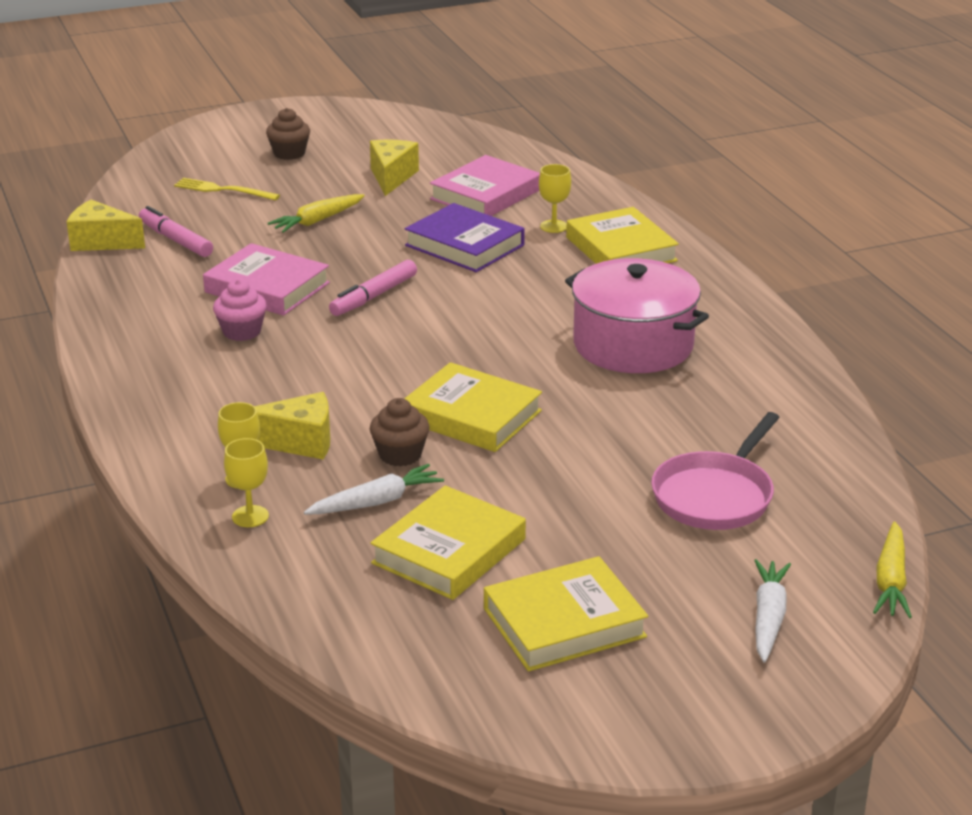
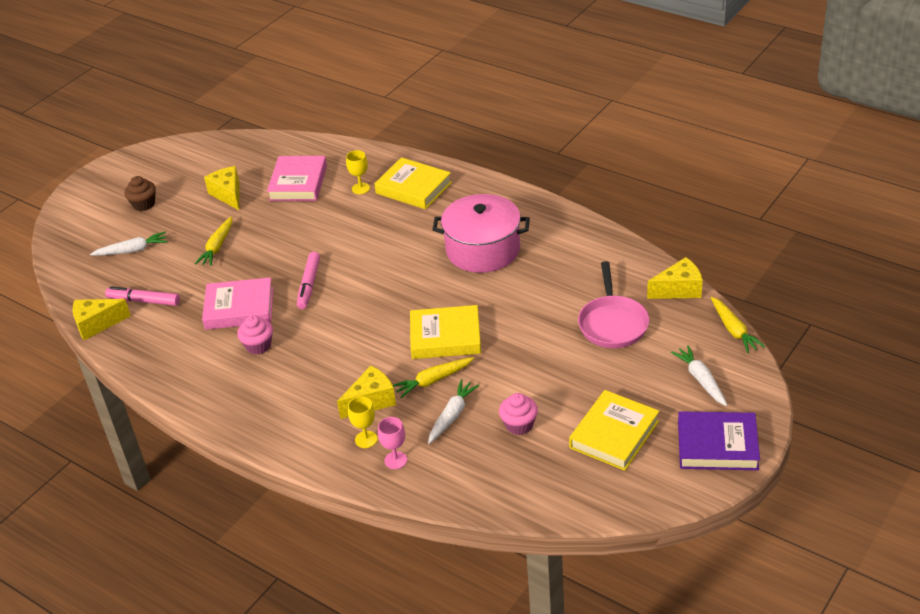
camera: 30 degrees left, 10 degrees up
yellow fork [174,178,280,201] -> white carrot [90,232,168,256]
yellow goblet [224,438,269,527] -> pink goblet [378,417,407,469]
brown cupcake [370,398,430,467] -> yellow carrot [393,357,474,398]
yellow book [370,485,526,600] -> pink cupcake [499,393,538,435]
purple book [405,203,525,272] -> purple book moved to [678,411,760,470]
none -> yellow cheese [647,257,703,299]

